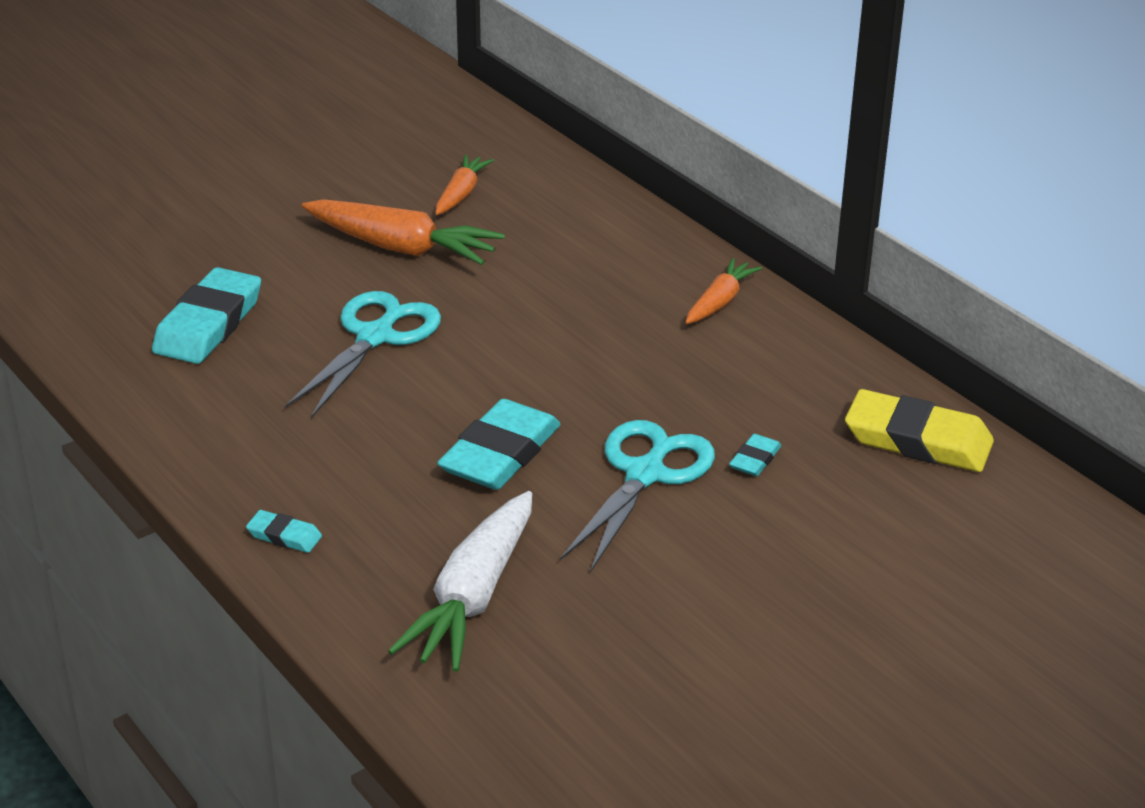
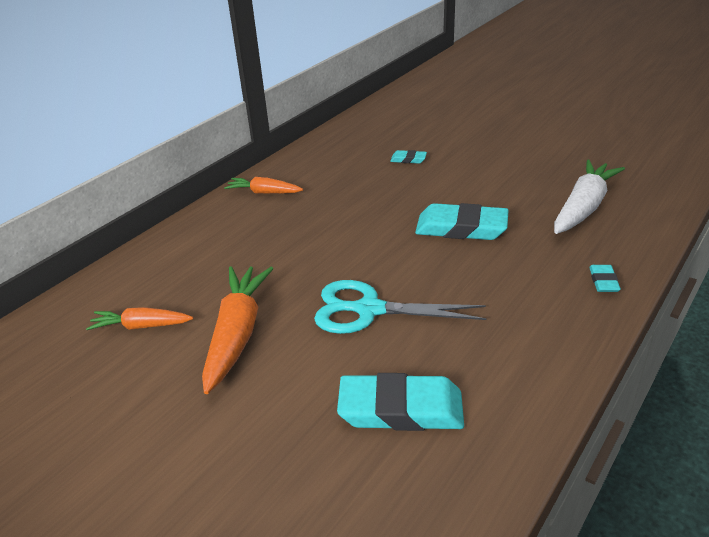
camera: 105 degrees left, 0 degrees up
white carrot [388,491,532,672] -> white carrot turned 60 degrees counterclockwise [554,160,625,234]
turquoise scissors [560,420,715,573] -> none
yellow eraser [845,389,994,472] -> none

